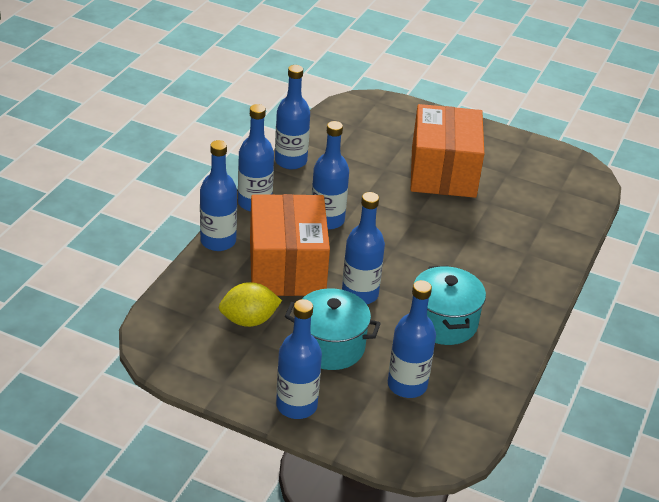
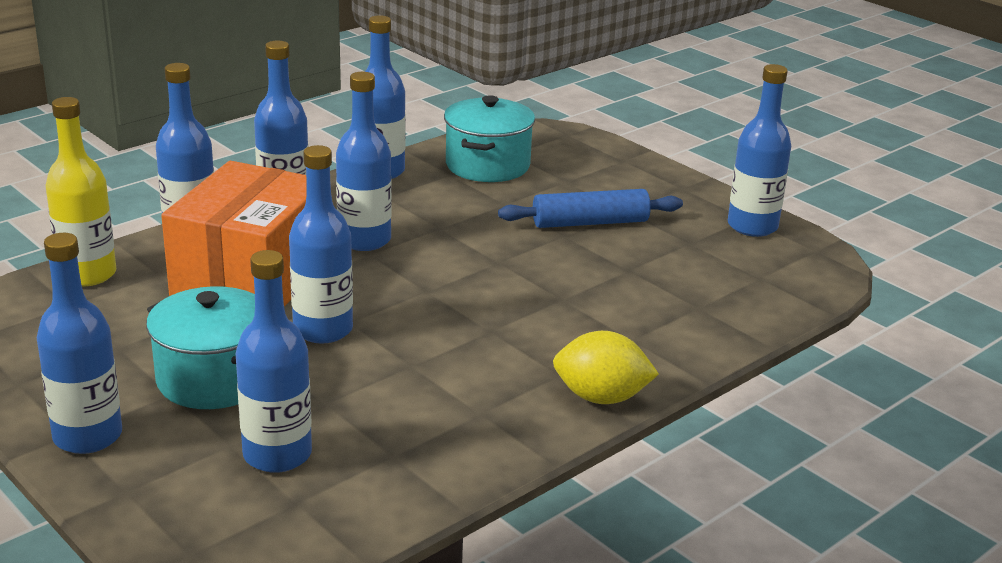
camera: 25 degrees right, 10 degrees down
yellow lemon [219,282,282,327] -> yellow lemon moved to [553,331,659,404]
orange box [411,104,484,198] -> blue rolling pin [498,189,683,228]
turquoise pot [414,266,486,345] -> turquoise pot moved to [444,95,535,182]
none -> yellow bottle [45,97,116,286]
none -> blue bottle [728,64,791,237]

